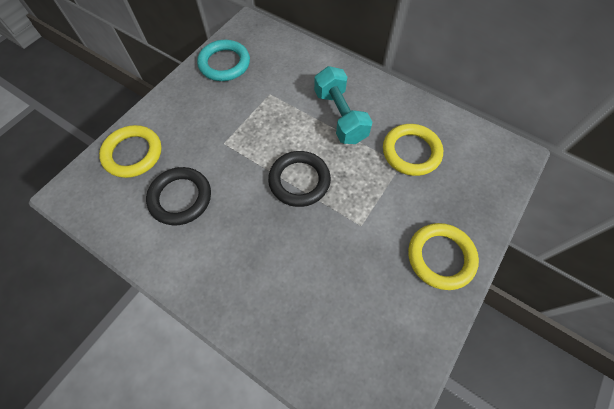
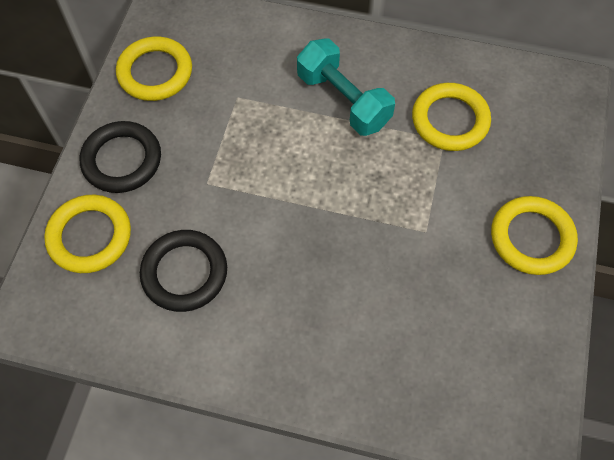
camera: 20 degrees left, 0 degrees up
turquoise ring [197,40,250,81] -> yellow ring [116,36,192,101]
black ring [268,151,331,207] -> black ring moved to [80,121,161,193]

